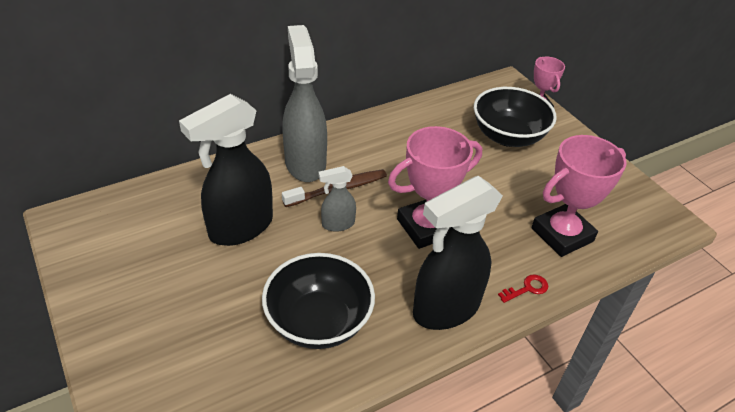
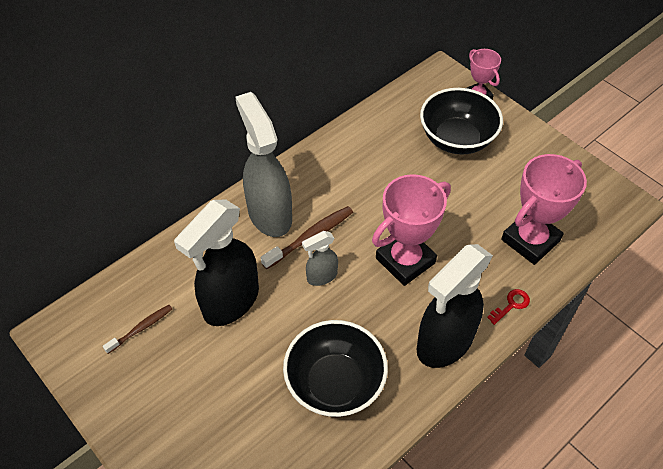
camera: 10 degrees left, 10 degrees up
none -> brown toothbrush [103,305,172,354]

